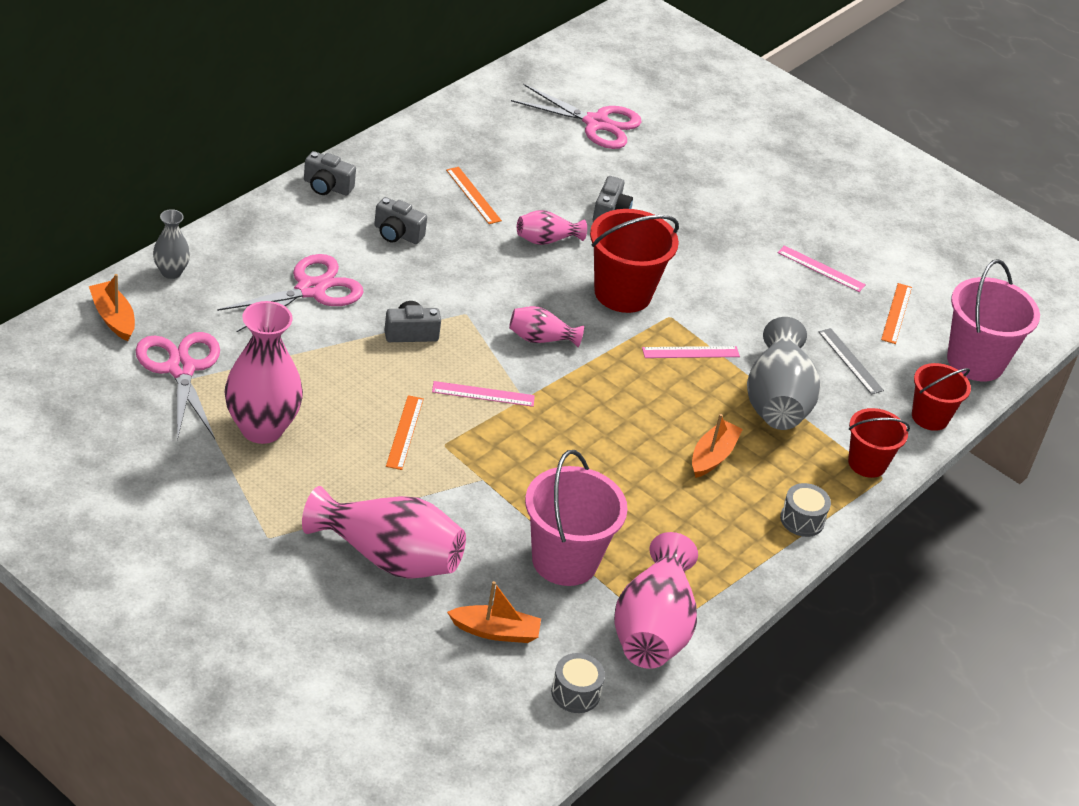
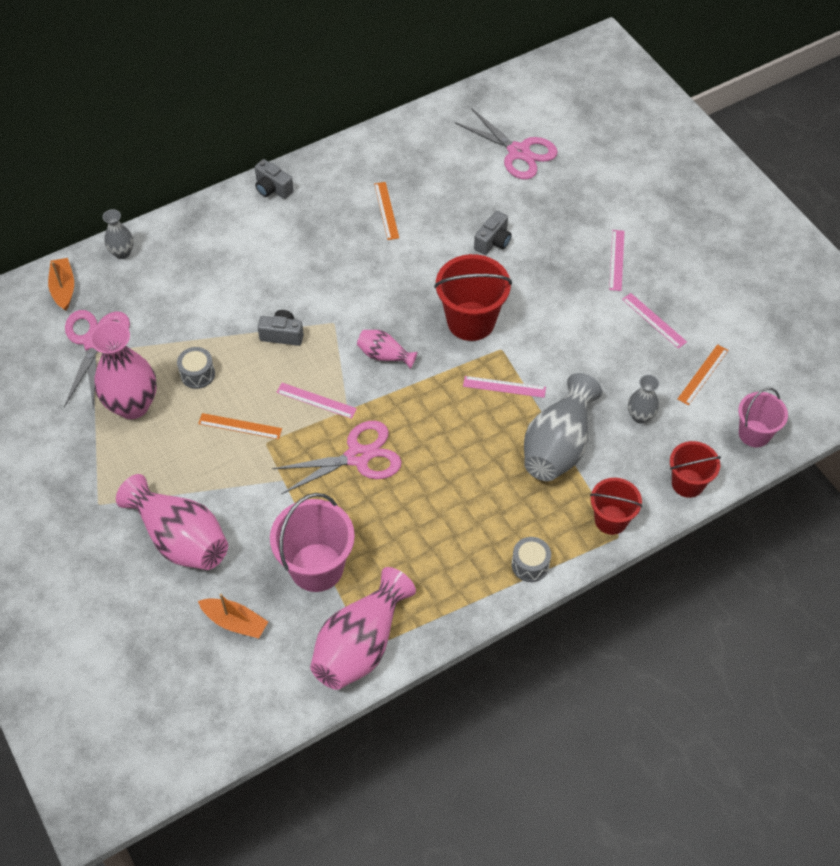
camera: 25 degrees right, 15 degrees up
pink scissors [217,254,364,333] -> pink scissors moved to [272,421,402,494]
grey camera [374,197,427,244] -> none
orange ruler [386,395,424,470] -> orange ruler turned 75 degrees clockwise [198,413,282,439]
pink vase [517,210,587,245] -> none
grey drum [551,653,605,713] -> grey drum moved to [177,347,215,389]
orange boat [692,414,743,478] -> none
grey ruler [819,328,884,395] -> grey vase [628,375,659,424]
pink bucket [947,259,1040,381] -> pink bucket [738,388,788,447], size x0.63
none -> pink ruler [609,230,625,291]

